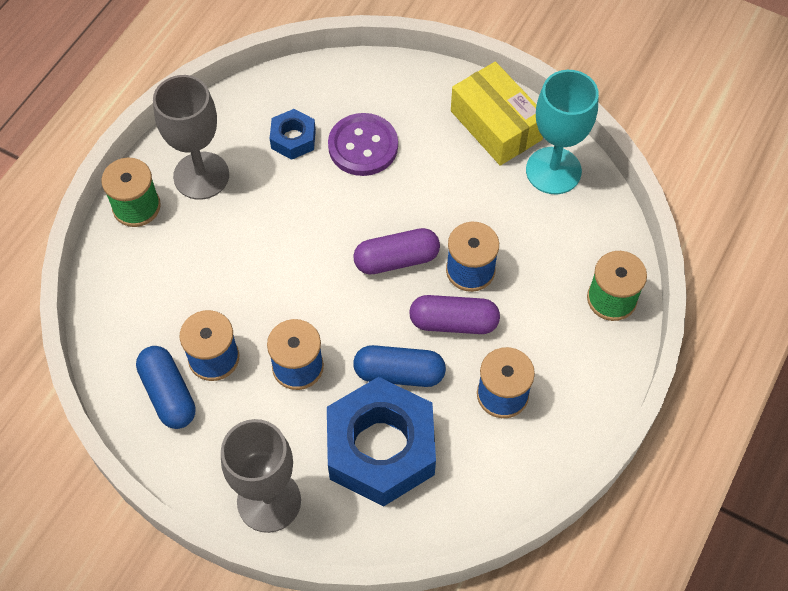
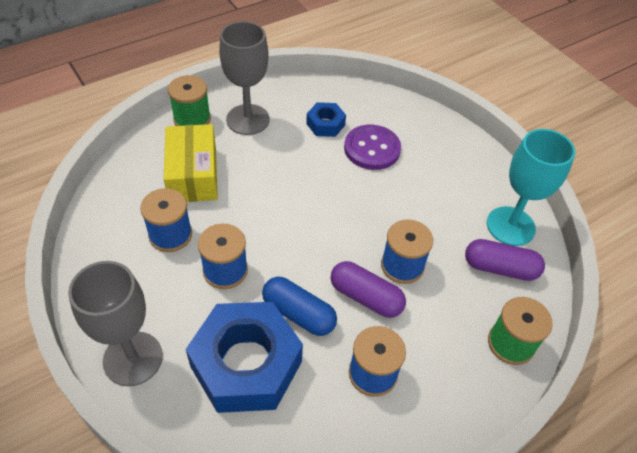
camera: 25 degrees right, 10 degrees down
blue capsule [136,346,196,429] -> none
purple capsule [353,228,440,275] -> purple capsule moved to [465,239,545,281]
yellow box [451,62,543,166] -> yellow box moved to [164,124,218,202]

